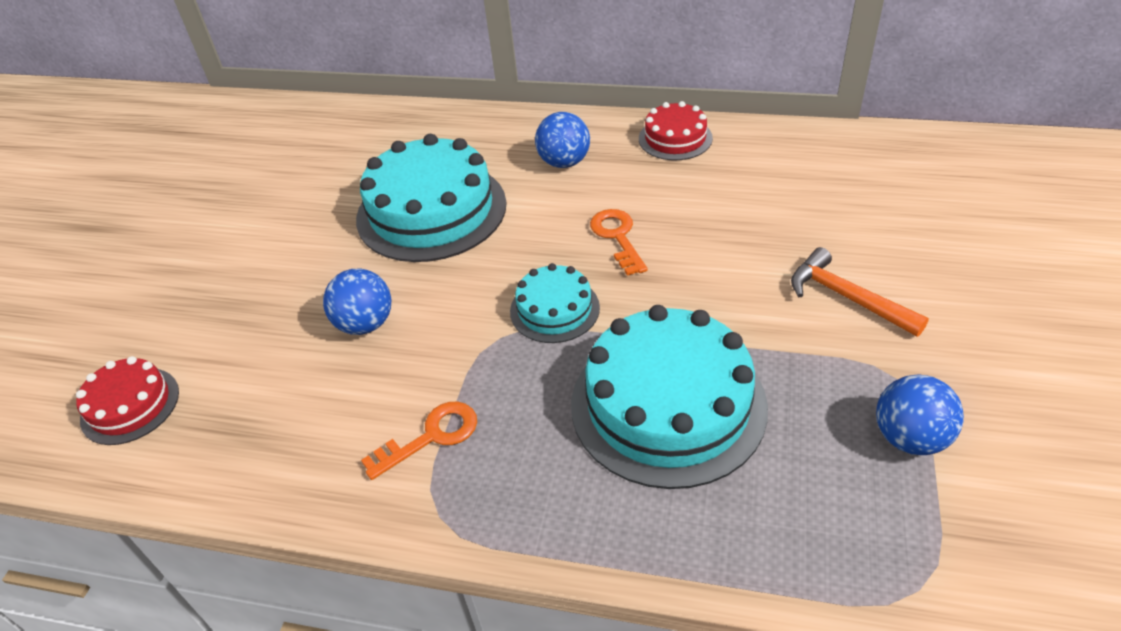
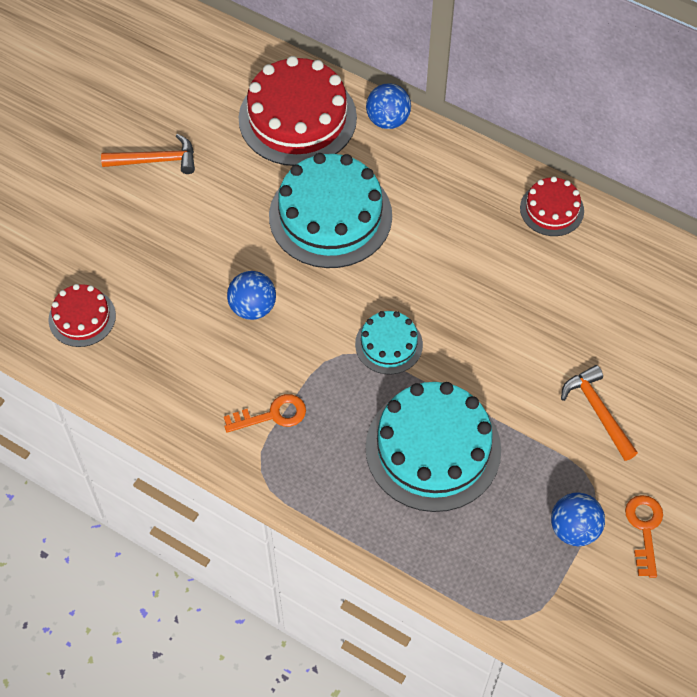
camera: 15 degrees right, 15 degrees up
blue ball [535,112,590,168] -> blue ball moved to [366,83,411,129]
orange key [590,209,648,276] -> orange key moved to [625,495,663,578]
none -> orange hammer [101,134,195,174]
none -> red cake [239,56,357,166]

